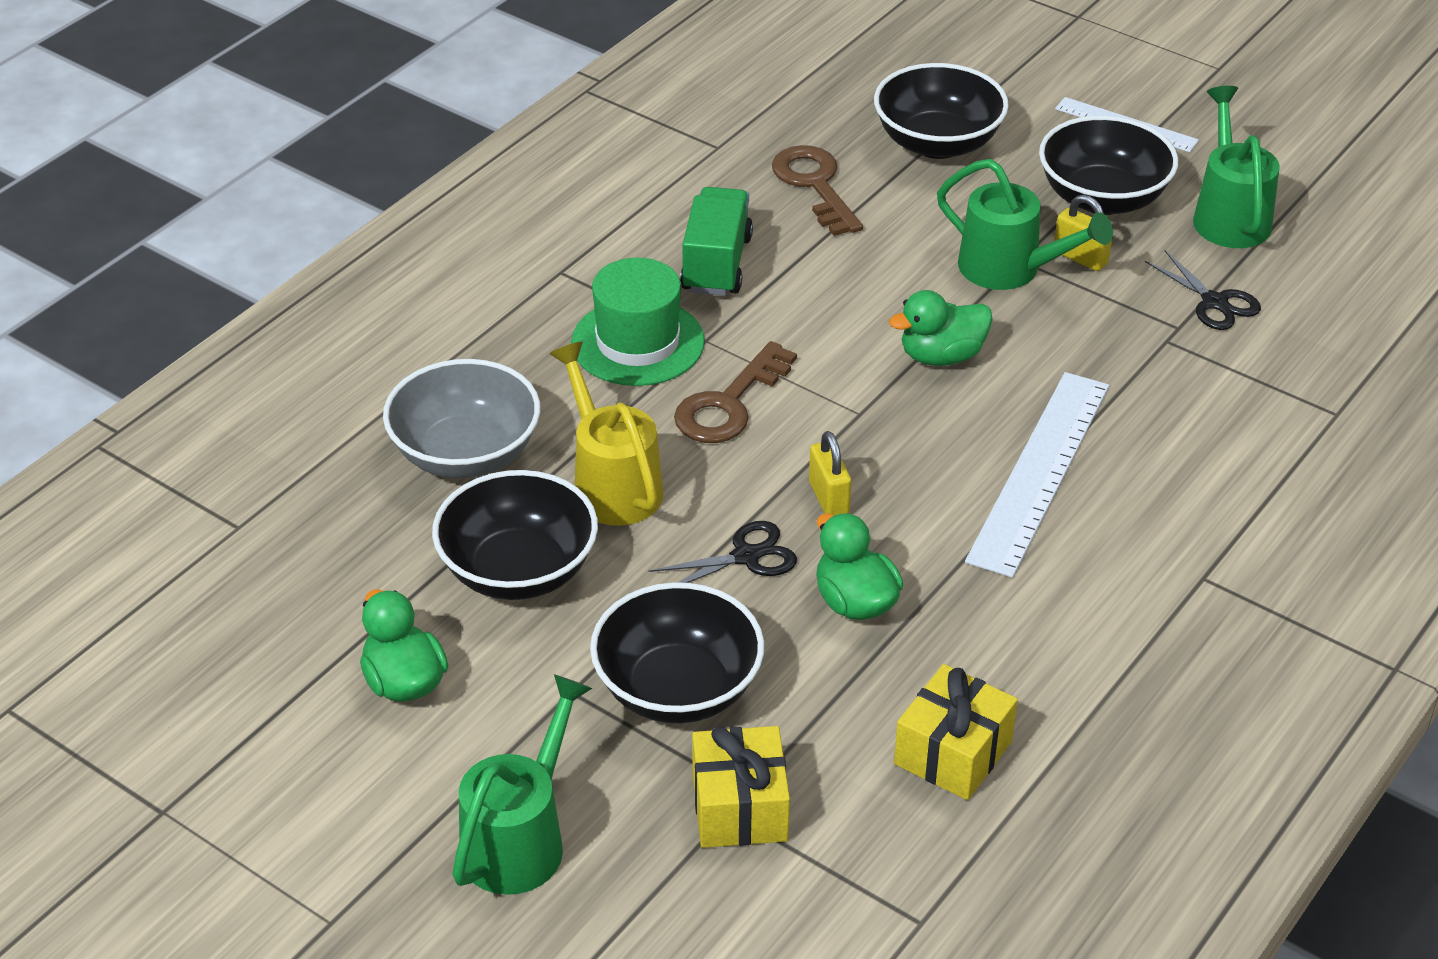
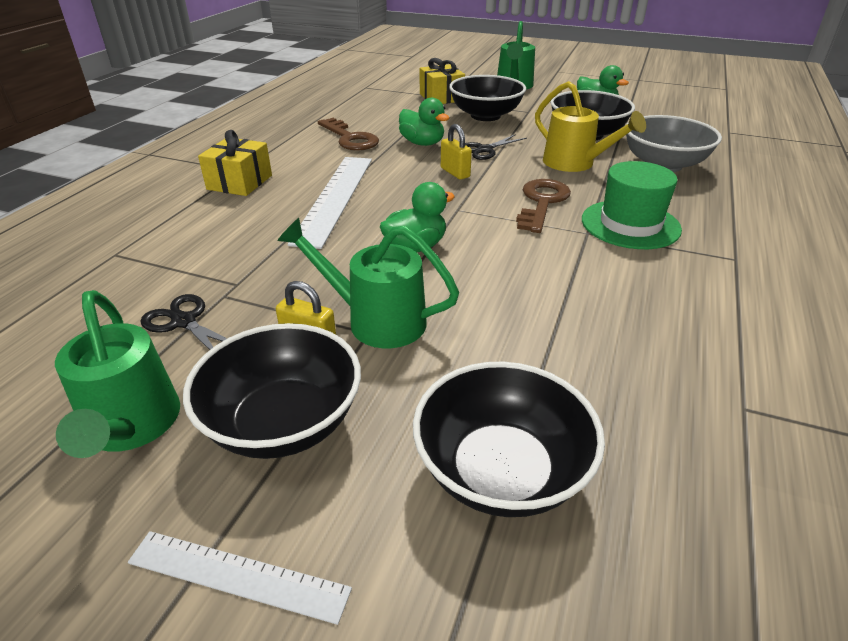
camera: 165 degrees right, 5 degrees down
green truck [680,187,753,296] -> none
brown key [772,145,863,236] -> brown key moved to [318,118,379,151]
yellow gift [894,664,1018,800] -> yellow gift moved to [198,130,272,196]

